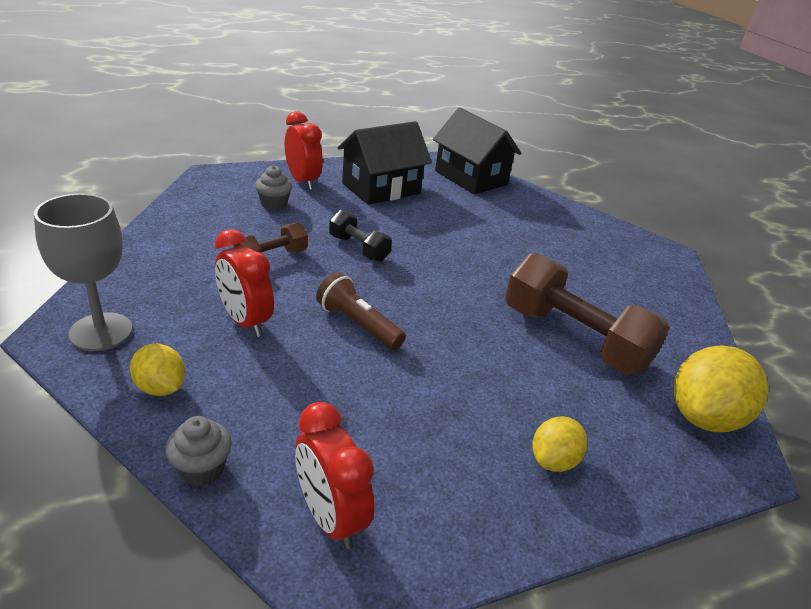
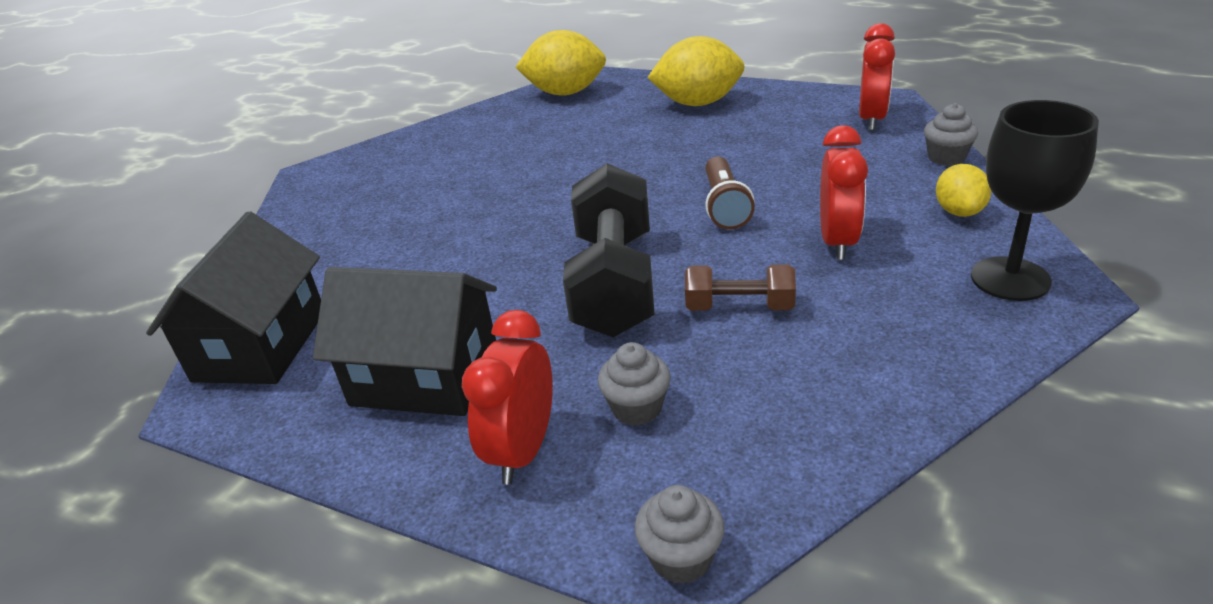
camera: 125 degrees left, 0 degrees up
grey goblet [34,194,132,351] -> black goblet [971,100,1099,301]
black dumbbell [329,210,392,262] -> black dumbbell [563,163,654,337], size x1.94
brown dumbbell [505,253,670,374] -> none
yellow lemon [532,416,587,472] -> yellow lemon [647,36,745,106], size x1.78
none -> grey cupcake [634,485,725,584]

